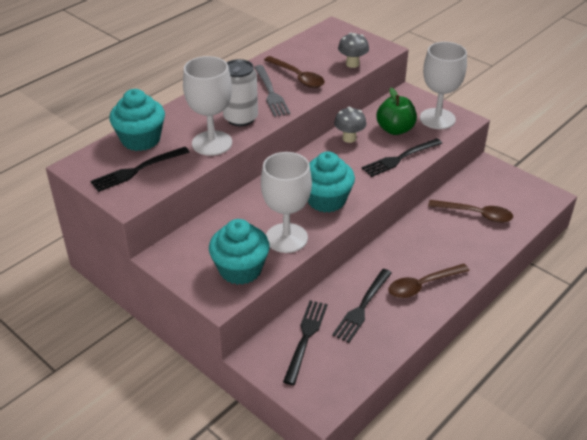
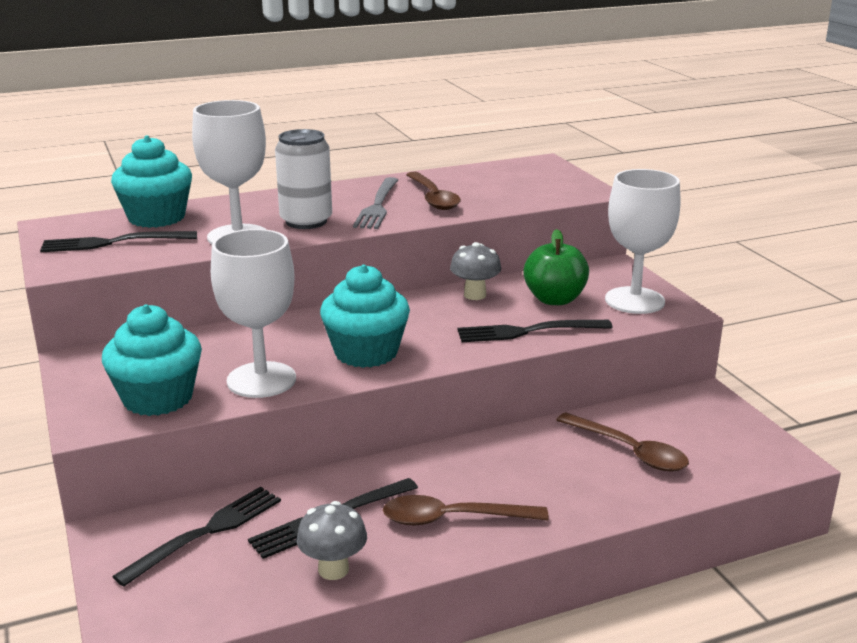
camera: 25 degrees right, 15 degrees down
grey mushroom [338,33,369,68] -> grey mushroom moved to [297,501,367,580]

